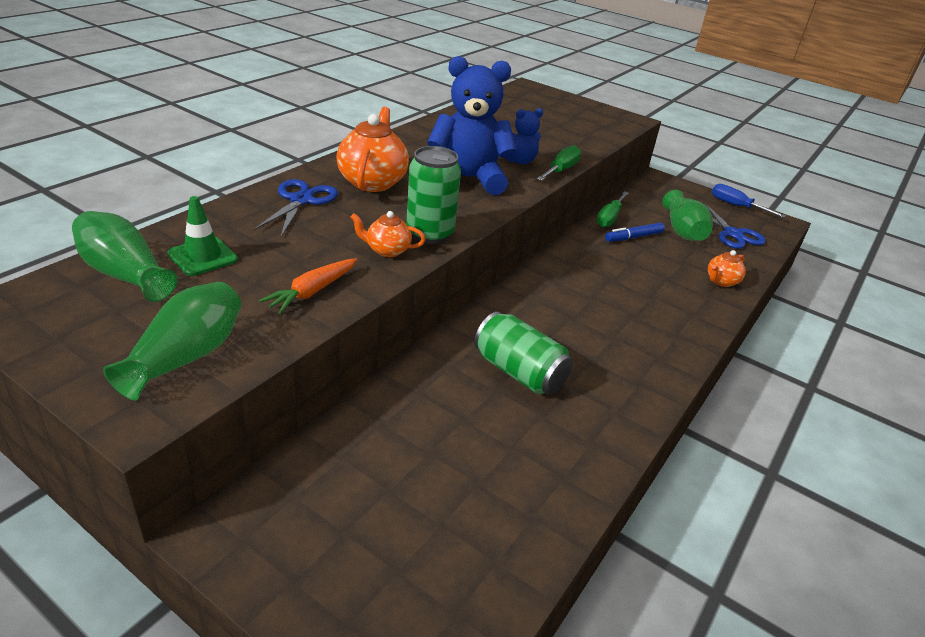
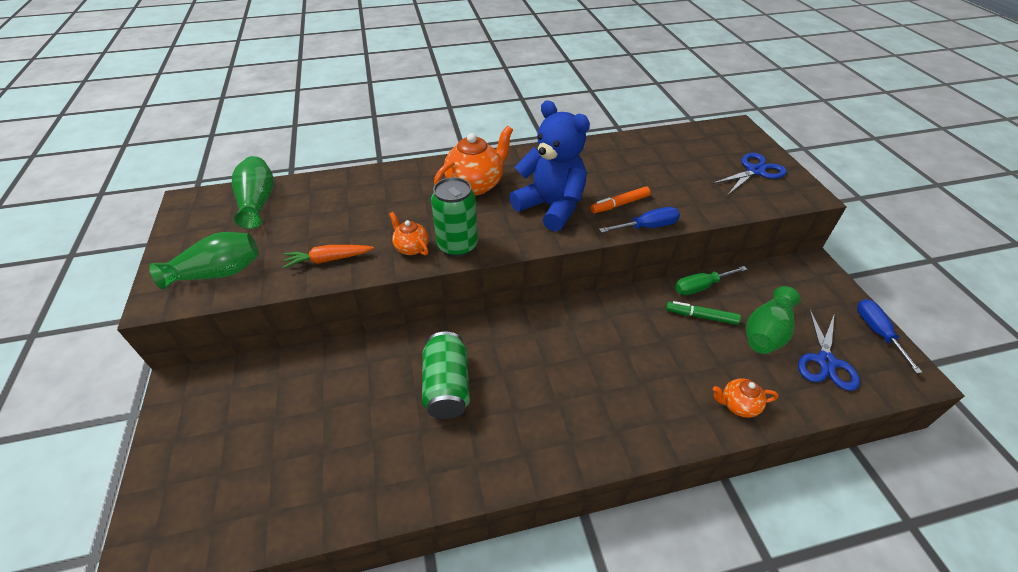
camera: 45 degrees right, 10 degrees up
green traffic cone [168,196,238,276] -> none
blue scissors [253,179,338,237] -> blue scissors moved to [711,153,787,195]
blue teddy bear [505,108,543,165] -> orange marker [591,186,650,213]
green screwdriver [537,145,581,181] -> blue screwdriver [599,207,680,233]
blue marker [605,223,665,242] -> green marker [666,301,741,325]

